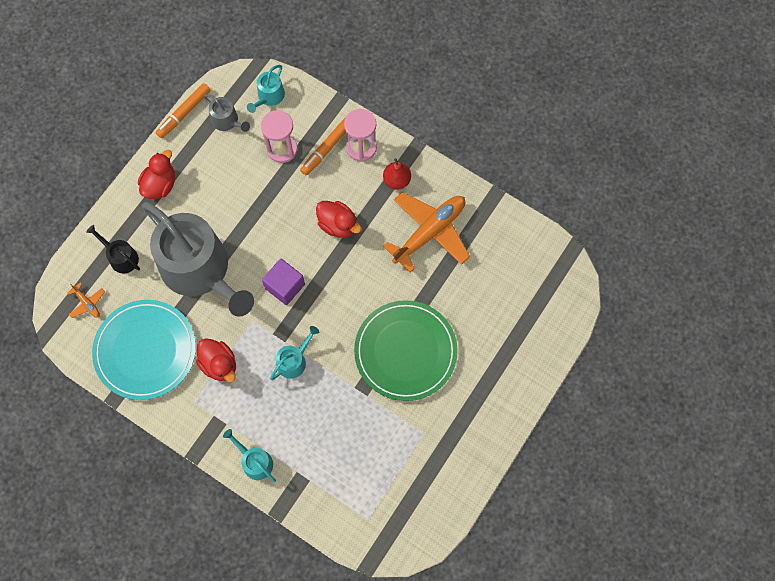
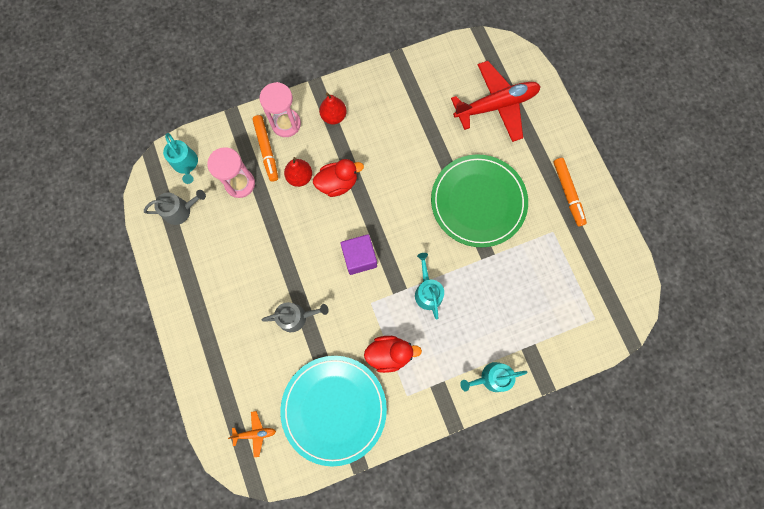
camera: 55 degrees left, 5 degrees up
black watering can [86,225,140,274] -> none
red duck [138,150,175,199] -> none
grey watering can [142,202,254,317] -> grey watering can [262,302,329,332], size x0.41
orange marker [156,83,211,138] -> orange marker moved to [553,158,587,226]
orange plane [383,192,470,273] -> none
none -> red pear [284,157,312,187]
none -> red plane [451,61,541,142]

